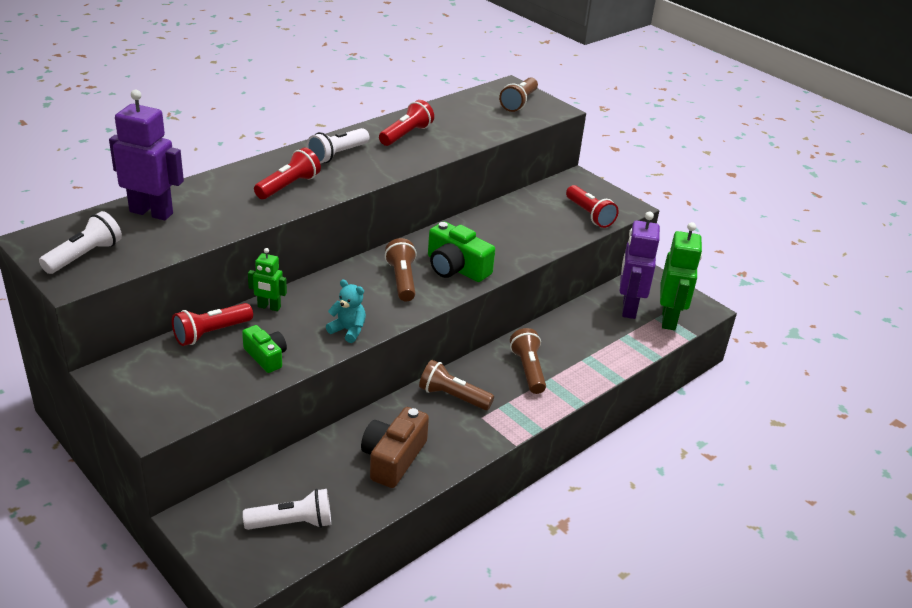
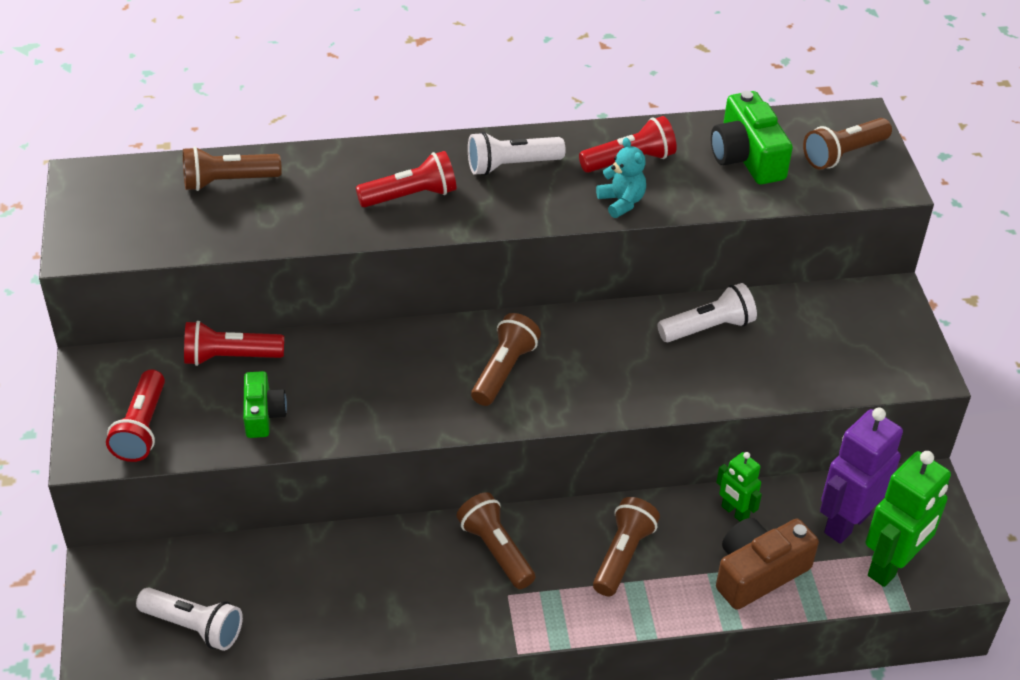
camera: 35 degrees right, 10 degrees up
white flashlight [39,211,122,274] -> white flashlight moved to [657,283,757,342]
purple robot [109,90,184,221] -> brown flashlight [183,146,282,191]
green robot [248,248,287,311] -> green robot moved to [716,452,762,521]
turquoise teddy bear [326,280,366,343] -> turquoise teddy bear moved to [596,138,646,218]
brown camera [361,407,429,488] -> brown camera moved to [716,518,819,610]
green camera [428,222,495,282] -> green camera moved to [711,91,793,184]
red flashlight [566,185,619,228] -> red flashlight moved to [106,369,165,462]

